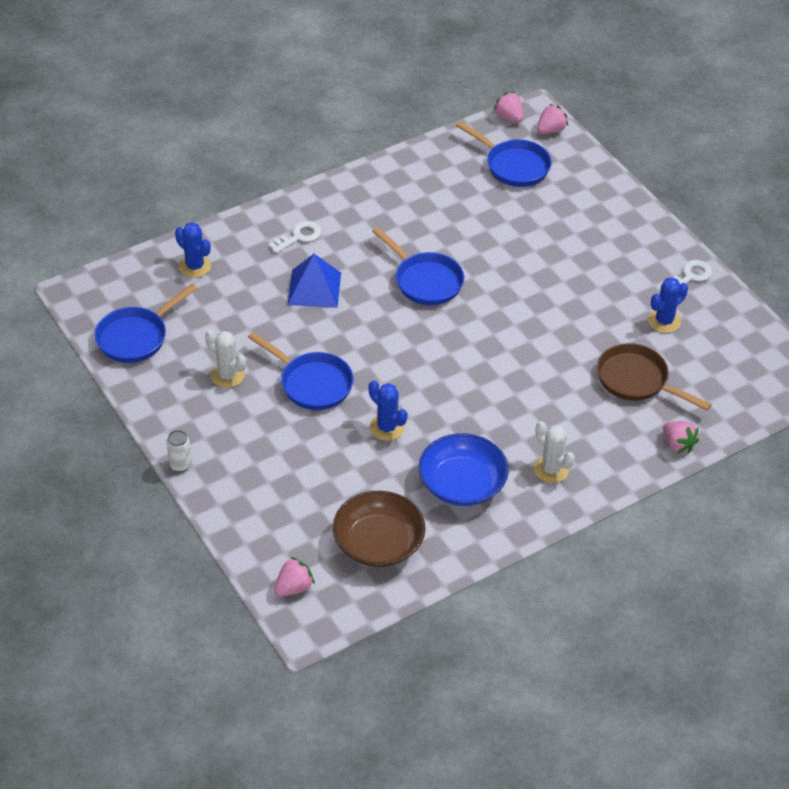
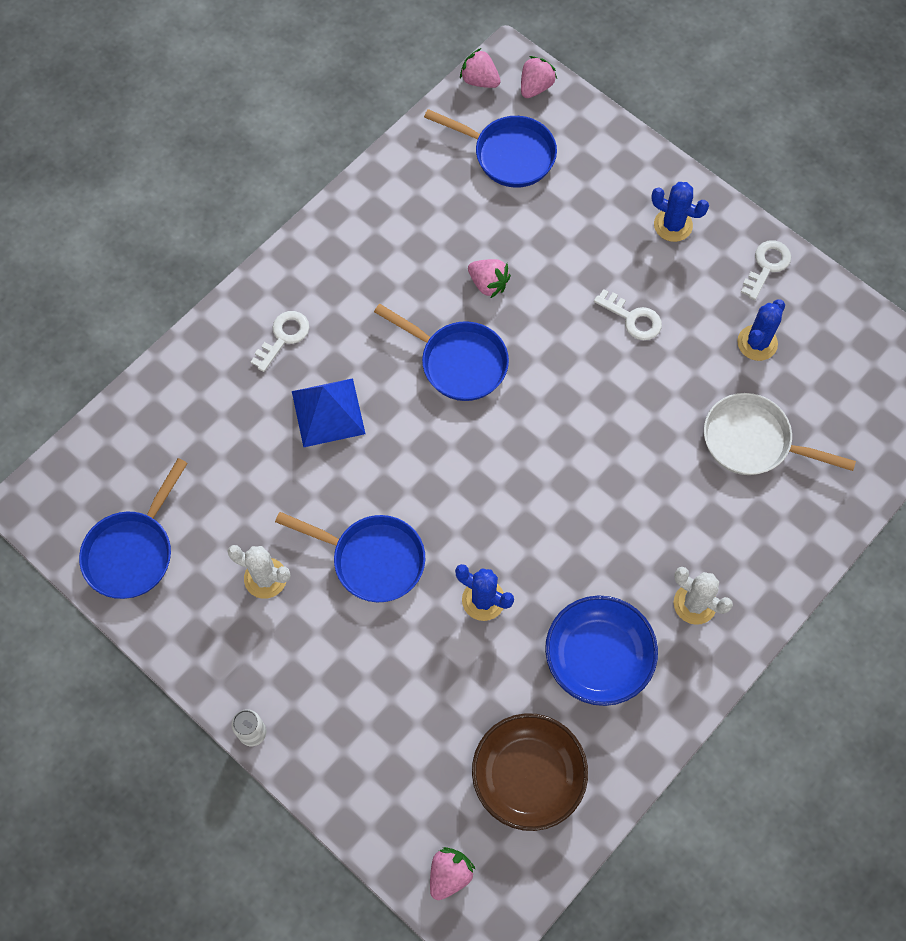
camera: 15 degrees left, 20 degrees up
blue cactus [175,222,211,278] -> blue cactus moved to [651,182,709,242]
brown pan [597,343,712,410] -> white pan [704,393,856,475]
pink strawberry [663,421,699,454] -> pink strawberry moved to [468,259,511,299]
none -> white key [594,289,662,340]

